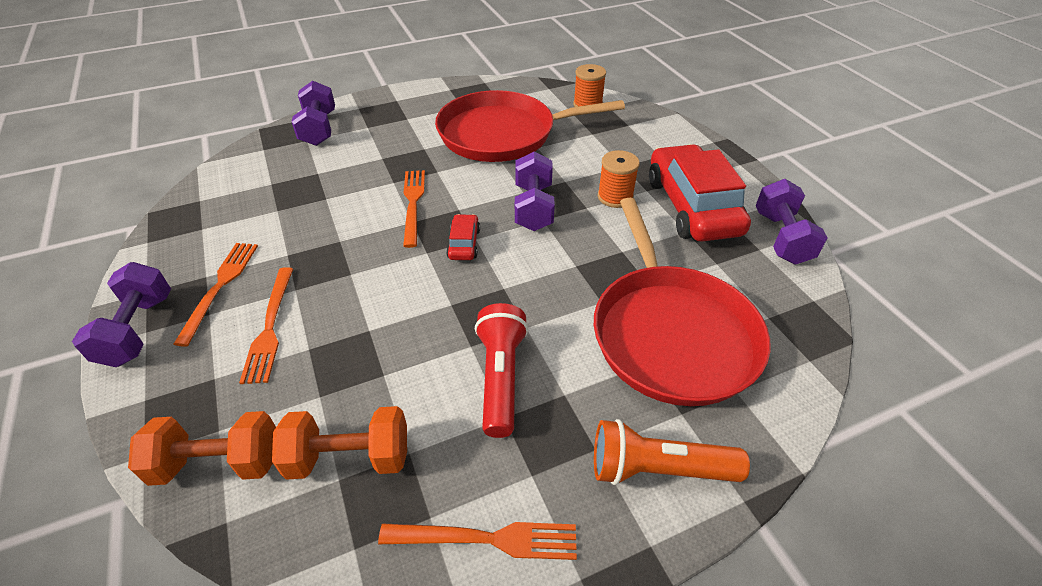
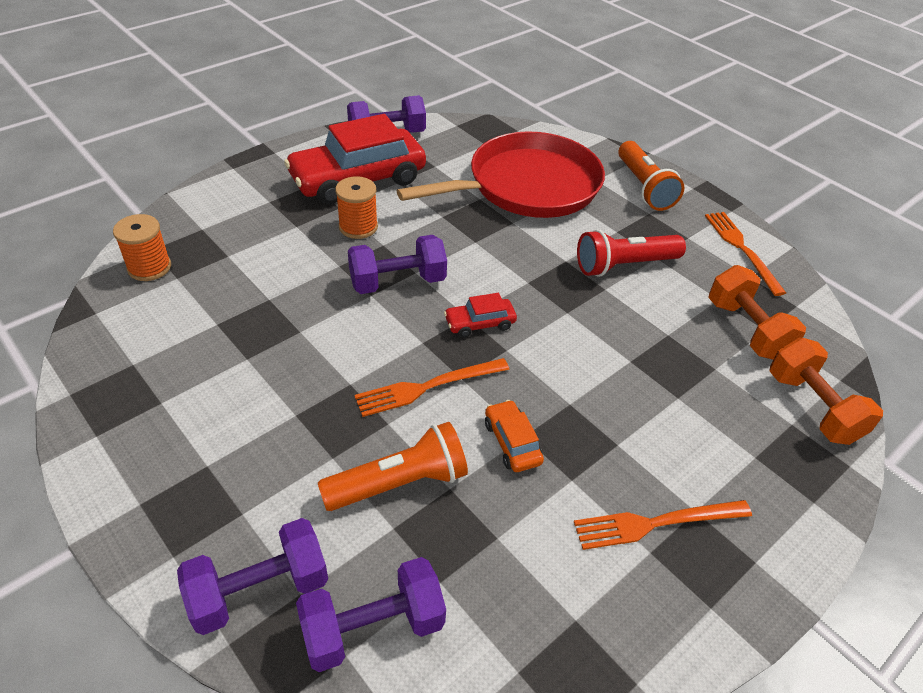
camera: 110 degrees left, 0 degrees up
purple dumbbell [72,262,171,367] -> purple dumbbell moved to [296,557,446,672]
orange fork [239,267,293,384] -> none
red pan [435,90,625,162] -> none
none -> orange flashlight [318,422,468,511]
none -> orange car [485,400,544,472]

